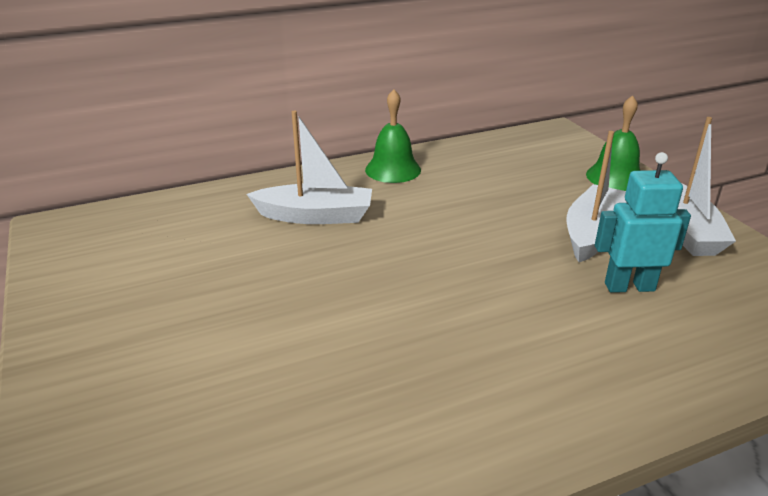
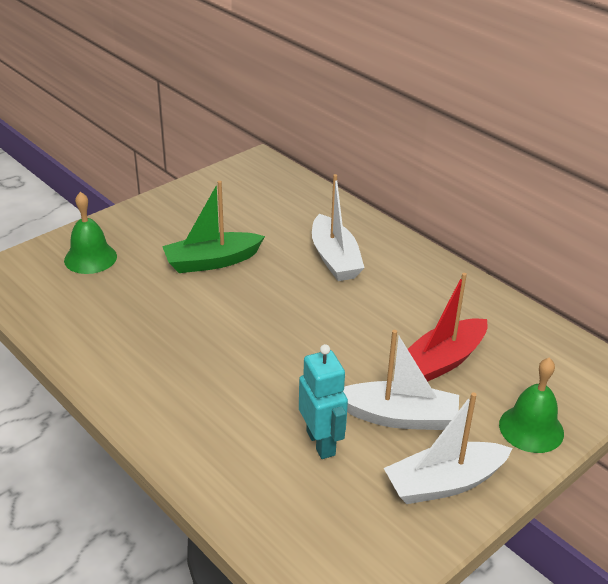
camera: 70 degrees right, 5 degrees up
green bell [365,89,421,183] -> green bell moved to [64,192,117,274]
none -> green boat [162,181,265,273]
none -> red boat [408,273,488,382]

